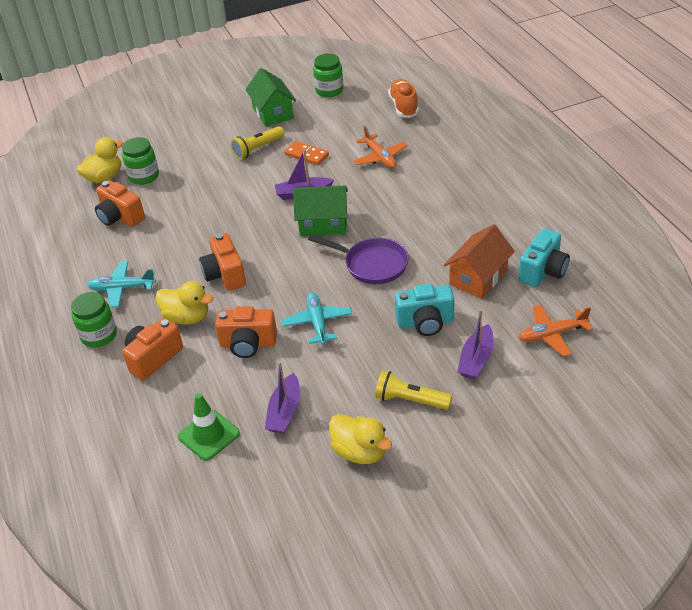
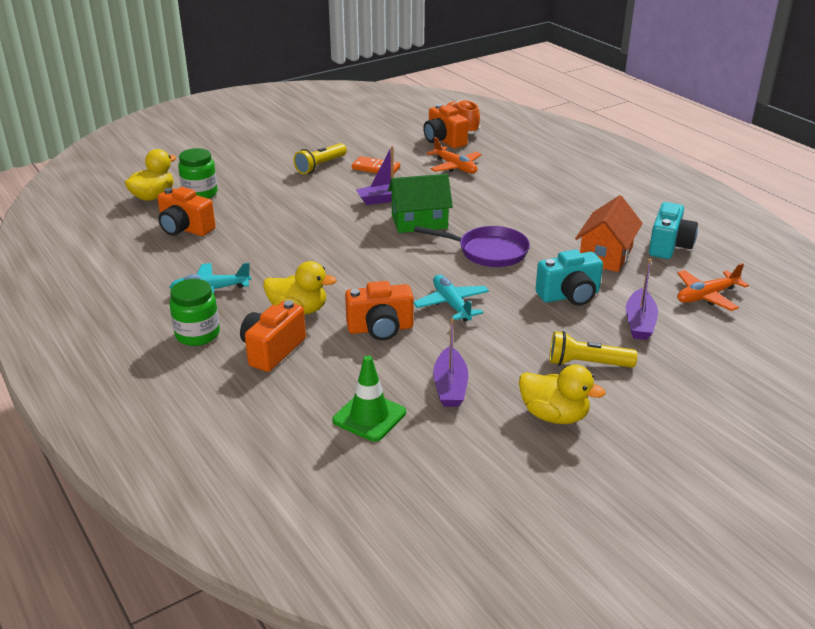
camera: 15 degrees left, 10 degrees down
orange camera [199,233,246,291] -> orange camera moved to [423,104,469,148]
green house [245,68,296,127] -> none
green jar [313,53,344,97] -> none

